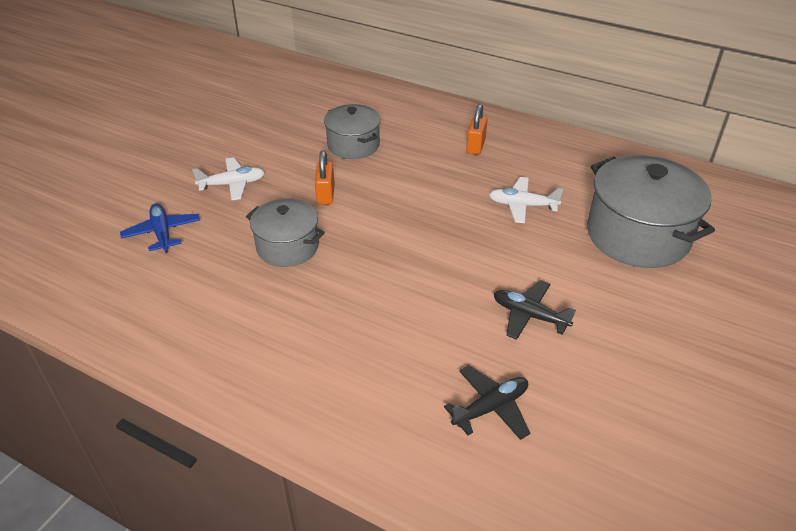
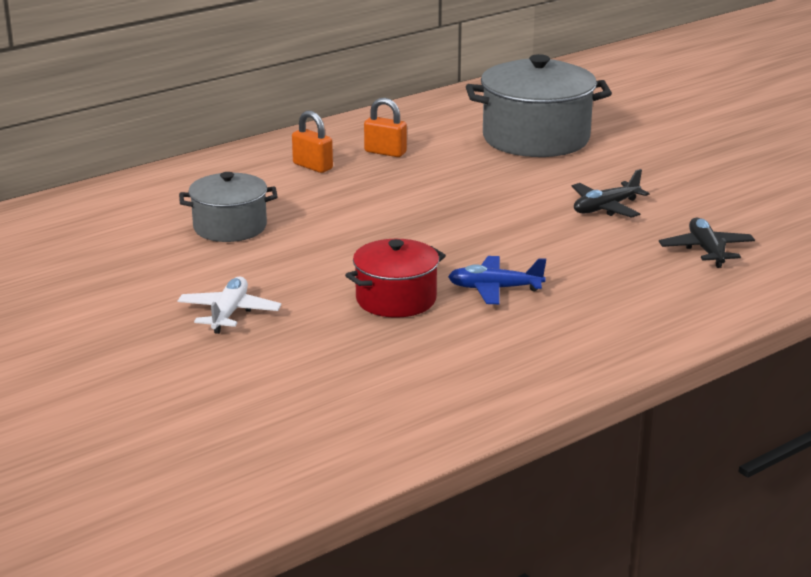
camera: 65 degrees left, 15 degrees down
blue plane [120,203,200,253] -> blue plane moved to [448,256,546,304]
grey pot [246,198,325,267] -> red pot [345,239,446,318]
orange padlock [315,151,335,205] -> orange padlock moved to [364,98,407,157]
white plane [489,177,563,223] -> none

